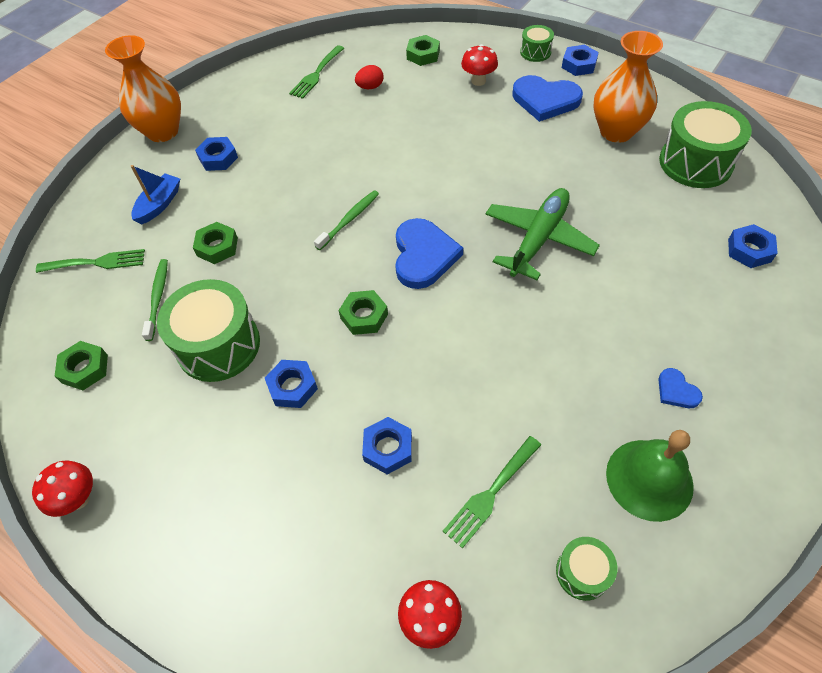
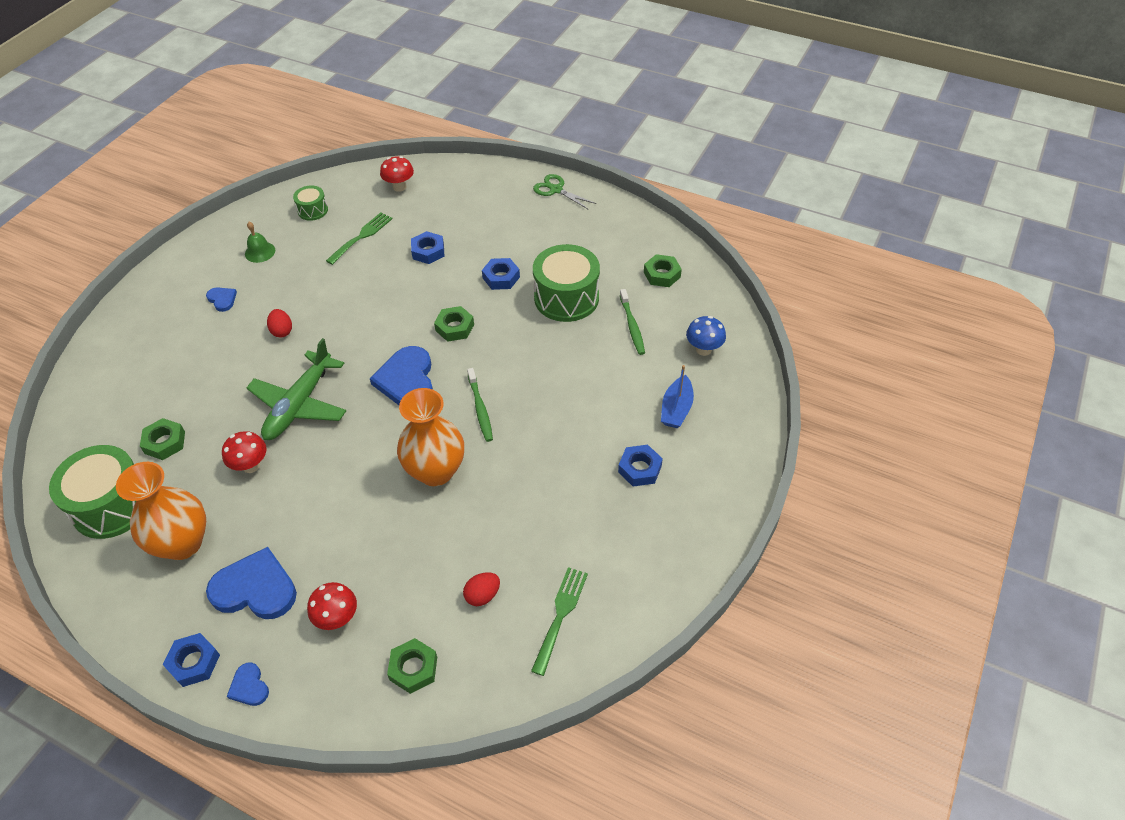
camera: 170 degrees right, 5 degrees down
red mushroom [32,461,93,517] -> red mushroom moved to [222,431,266,473]
green fork [36,249,145,273] -> blue mushroom [686,316,726,356]
orange vase [105,35,181,142] -> orange vase moved to [397,388,464,486]
green nut [193,222,238,264] -> green nut moved to [140,418,185,460]
green toothbrush [314,190,379,250] -> green toothbrush turned 45 degrees counterclockwise [467,368,493,442]
green drum [520,25,554,62] -> blue heart [227,663,269,706]
green bell [606,430,694,522] -> green bell [245,222,275,263], size x0.56
blue nut [728,224,778,268] -> none
none -> red egg [267,309,292,338]
none -> green scissors [533,174,596,210]

